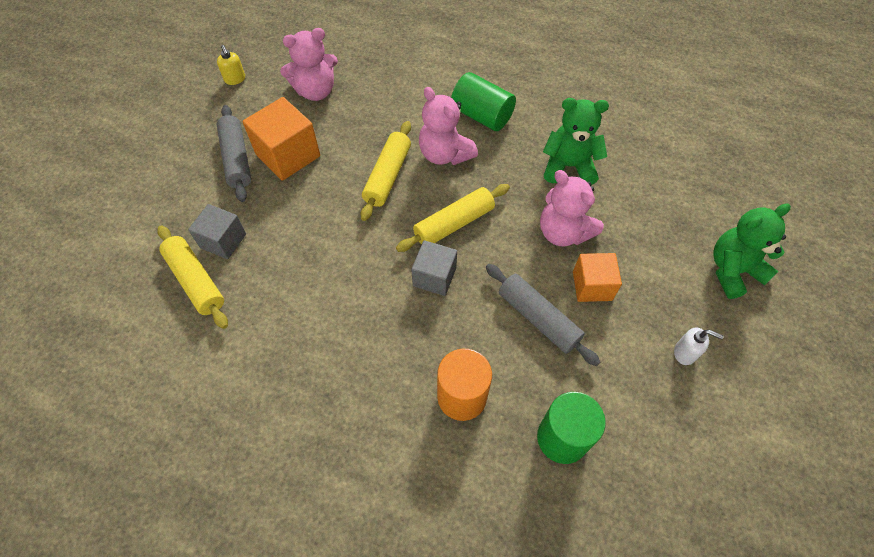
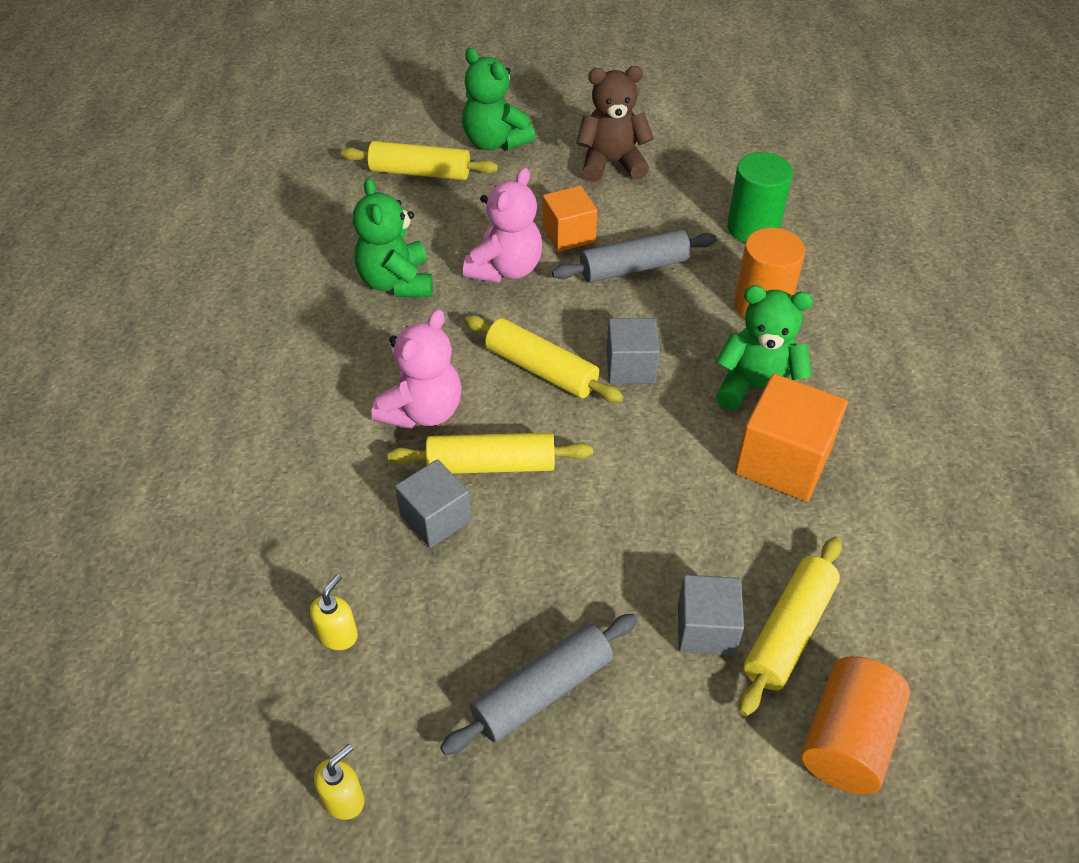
camera: 110 degrees left, 10 degrees down
orange cube [243,97,320,181] -> orange cube moved to [735,374,848,502]
pink teddy bear [280,28,338,101] -> yellow soap dispenser [310,574,358,650]
green cylinder [451,72,516,131] -> none
grey rolling pin [486,264,600,366] -> grey rolling pin turned 45 degrees clockwise [552,229,717,283]
white soap dispenser [674,327,724,365] -> brown teddy bear [576,66,654,182]
none -> yellow rolling pin [341,141,498,180]
none -> grey cube [395,459,471,548]
none -> green teddy bear [716,285,813,410]
none -> orange cylinder [801,656,910,794]

